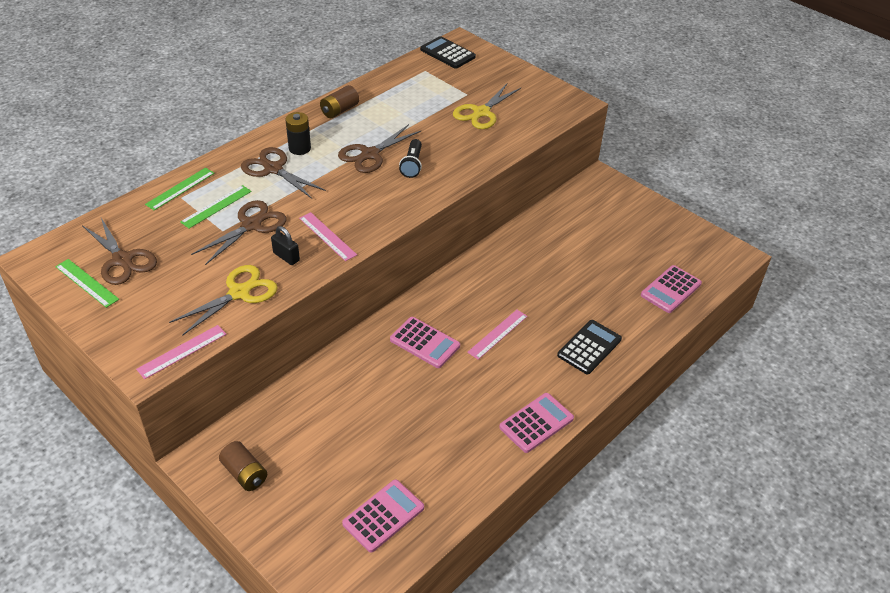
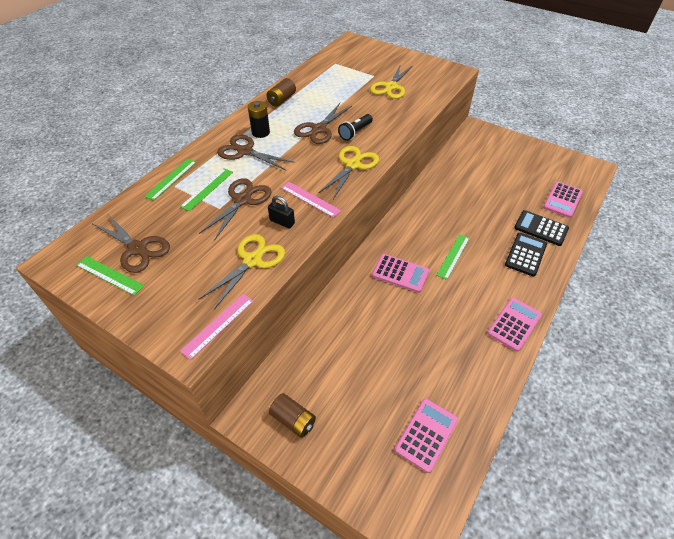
camera: 10 degrees left, 5 degrees up
black flashlight [399,139,422,178] -> black flashlight turned 45 degrees clockwise [338,114,373,141]
black calculator [420,36,476,68] -> black calculator moved to [514,210,569,246]
pink ruler [467,310,528,360] -> green ruler [436,234,469,280]
none -> yellow scissors [318,146,379,199]

